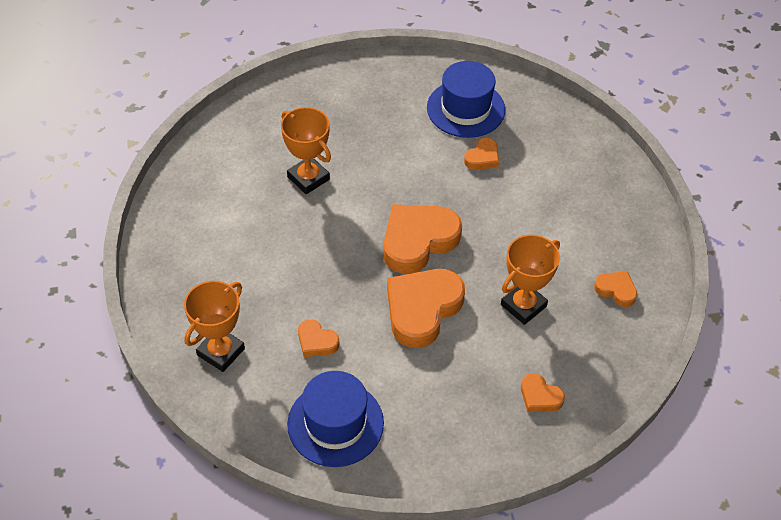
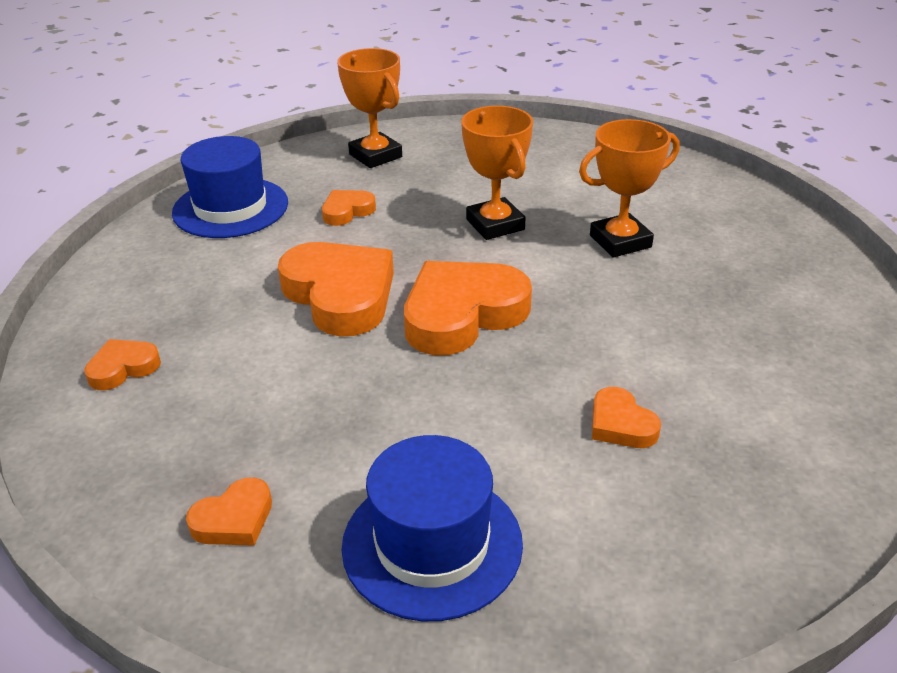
camera: 110 degrees right, 15 degrees down
orange heart [383,204,462,274] -> orange heart turned 105 degrees counterclockwise [404,261,532,355]
blue hat [427,61,505,138] -> blue hat moved to [342,435,523,621]
orange trophy [501,235,560,325] -> orange trophy moved to [461,106,533,240]

